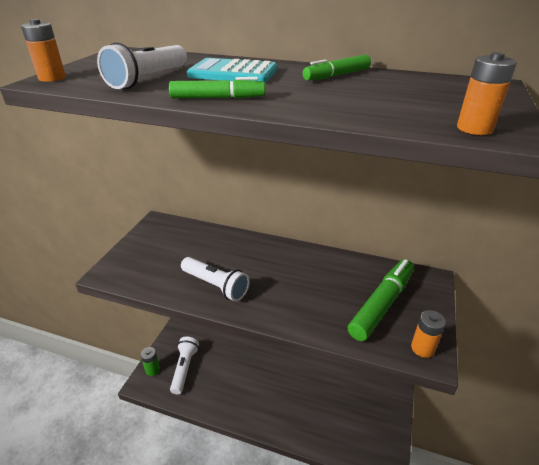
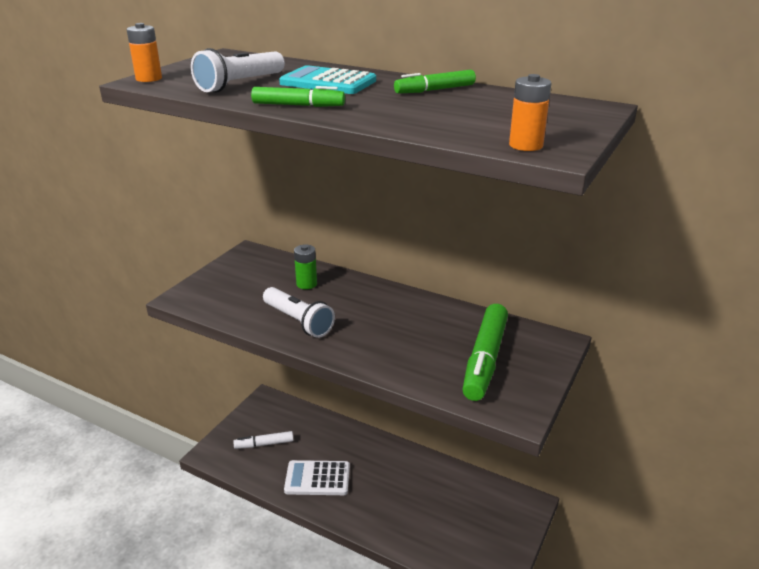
camera: 10 degrees right, 5 degrees down
green battery [140,347,160,376] -> green battery moved to [294,244,317,289]
white flashlight [170,336,199,394] -> white marker [233,431,293,449]
green marker [348,259,414,341] -> green marker turned 150 degrees clockwise [463,304,508,401]
orange battery [411,310,446,358] -> none
none -> white calculator [284,460,350,495]

